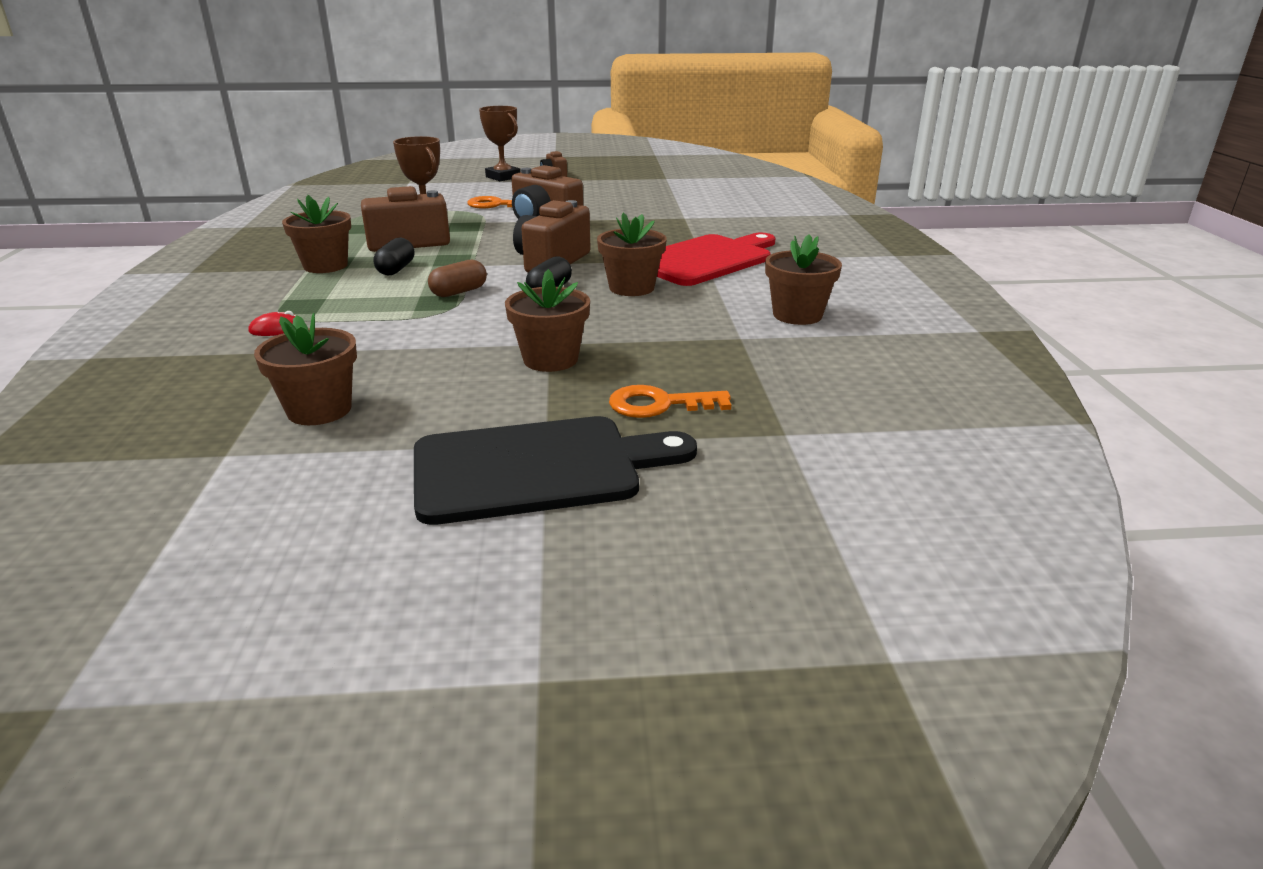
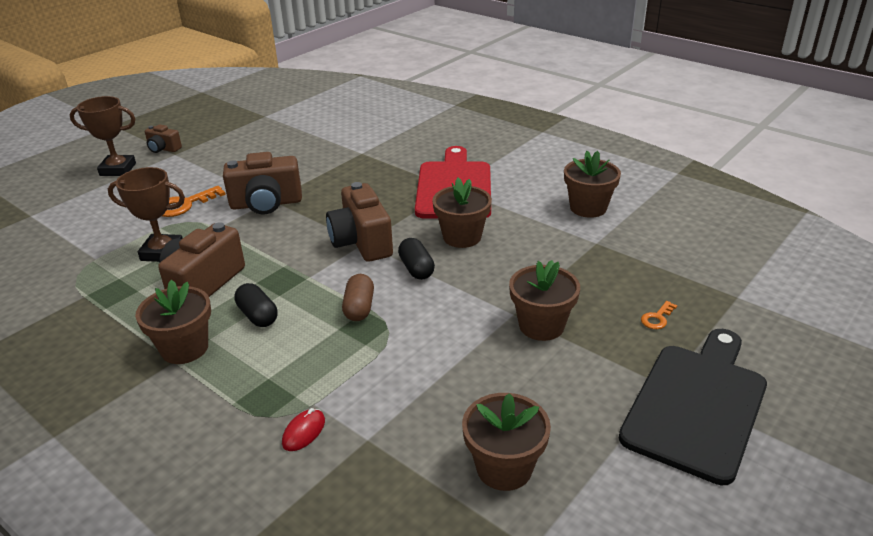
camera: 45 degrees left, 5 degrees up
orange key [609,385,731,418] -> orange key [641,301,677,329], size x0.55

